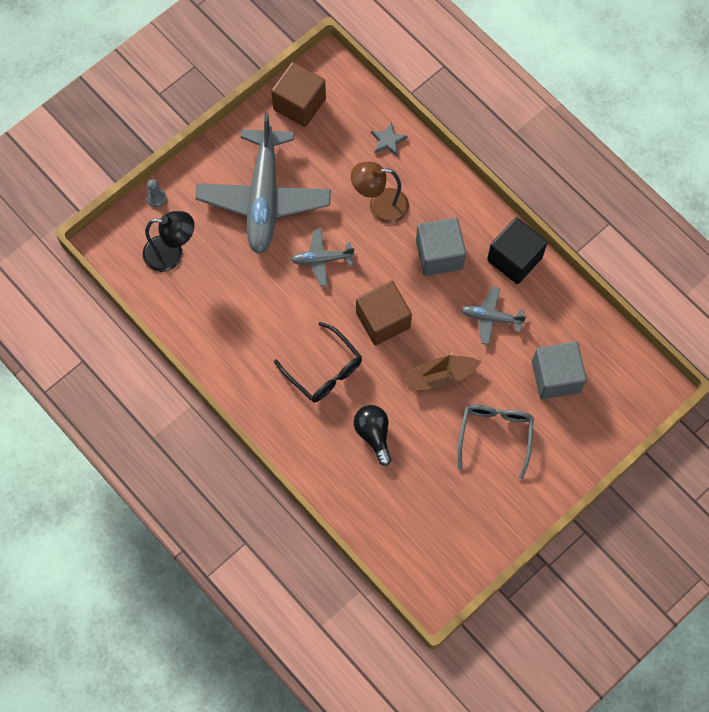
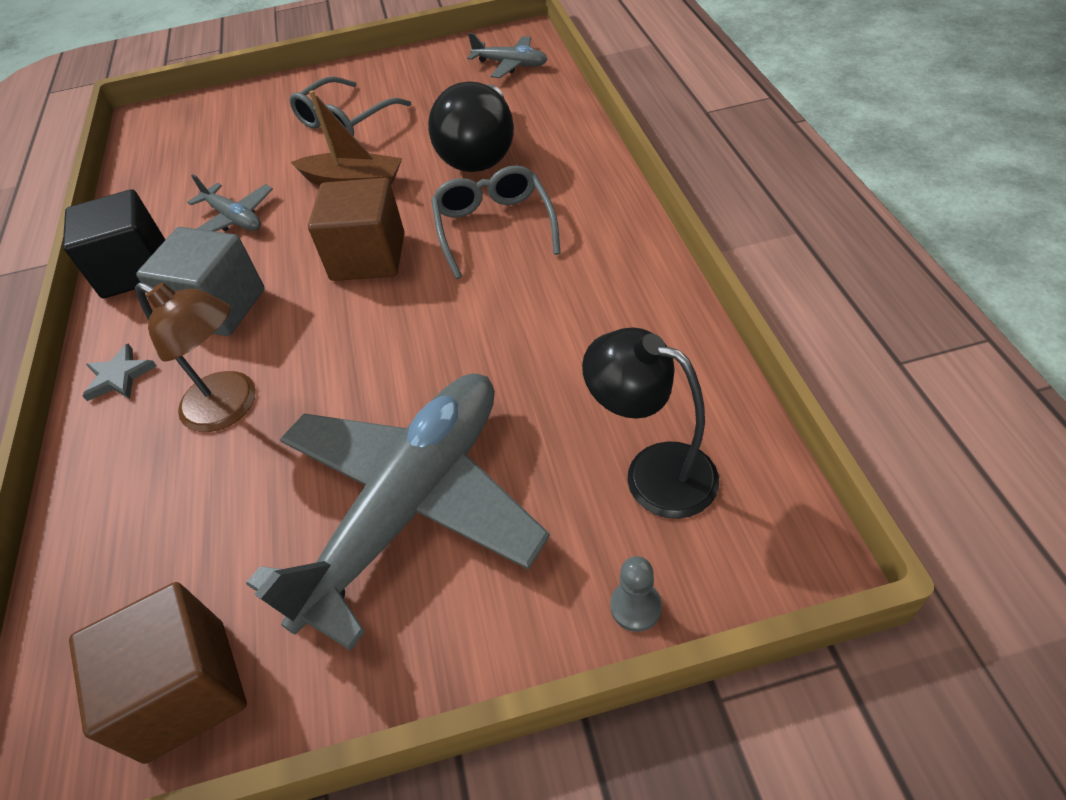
camera: 145 degrees left, 20 degrees down
black glasses [274,322,362,402] -> grey glasses [431,165,561,279]
grey plane [291,229,355,286] -> grey plane moved to [467,33,548,78]
black light bulb [354,405,392,466] -> black light bulb [428,82,514,172], size x1.62
grey star [371,122,408,156] -> grey star moved to [82,344,157,401]
grey cube [532,341,587,399] -> none

